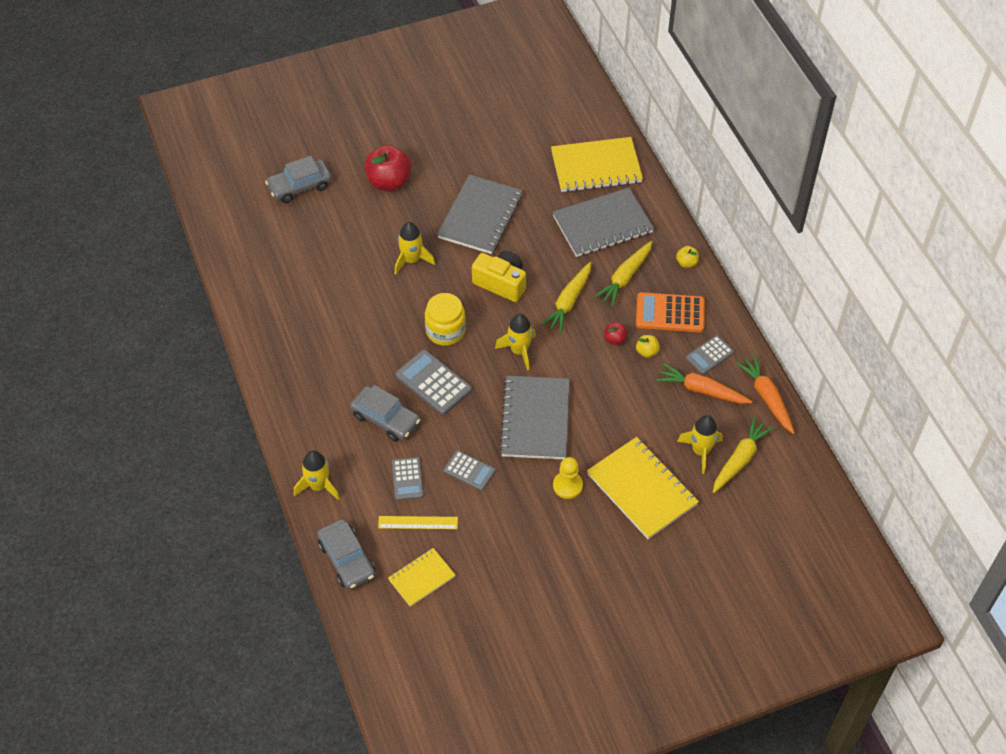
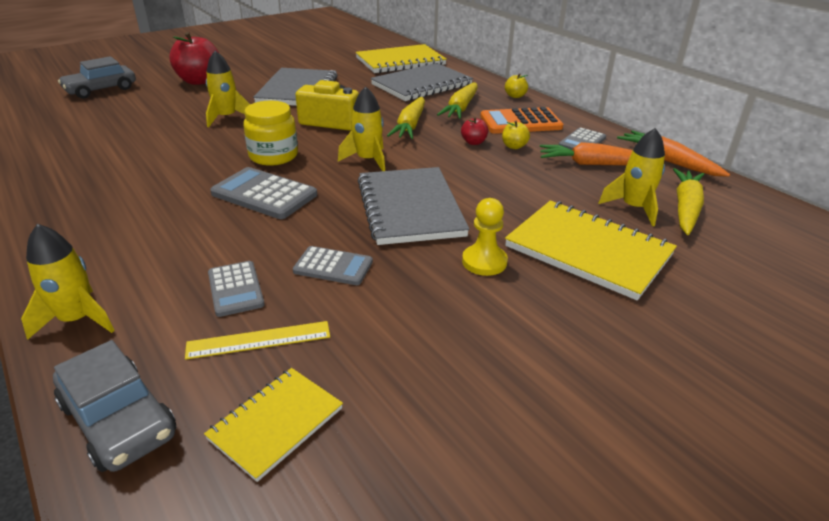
camera: 15 degrees left, 20 degrees down
grey car [350,385,420,441] -> none

